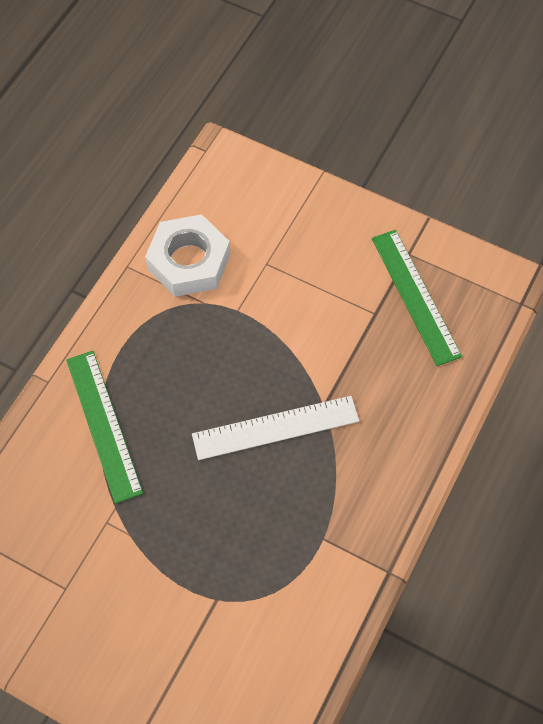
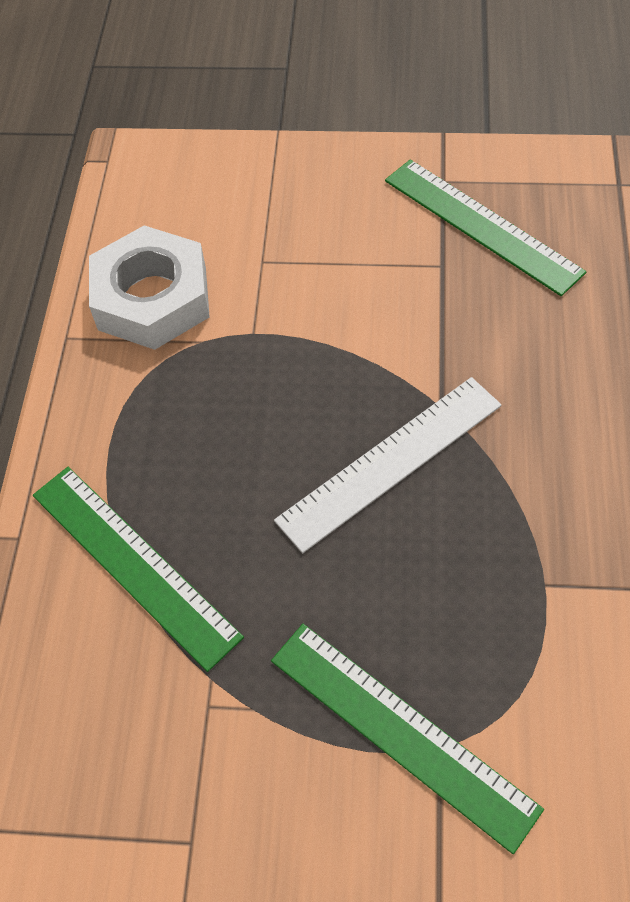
camera: 20 degrees left, 5 degrees down
none -> green ruler [271,624,544,854]

